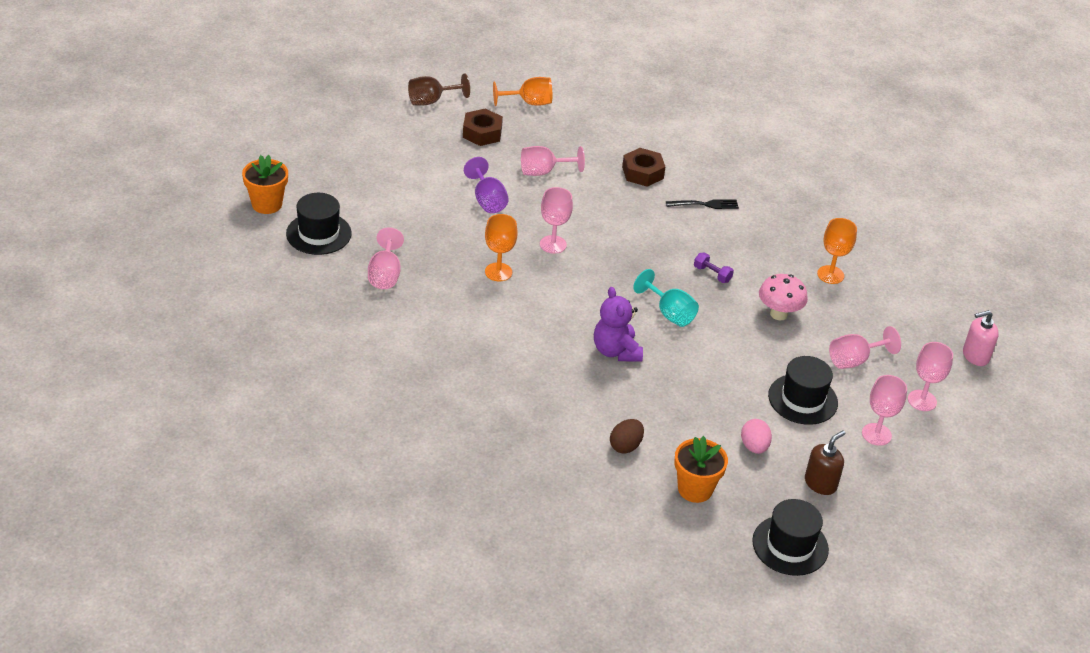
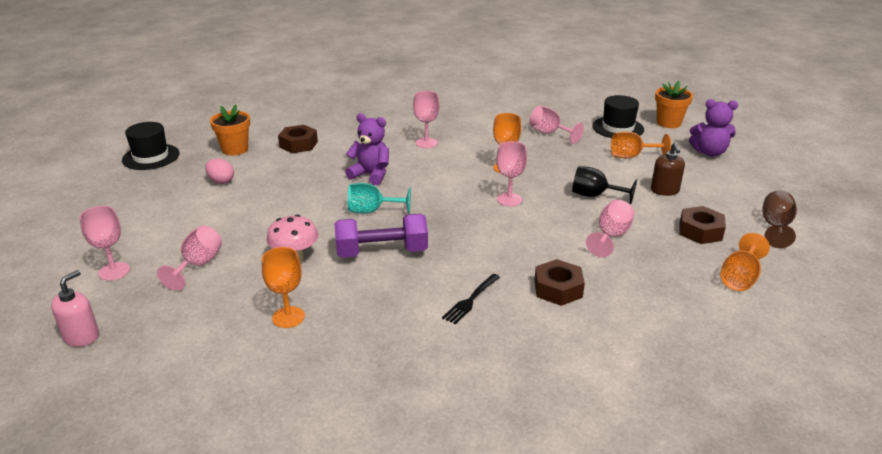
camera: 135 degrees right, 10 degrees down
purple goblet [464,157,509,213] -> black goblet [572,166,637,204]
brown egg [610,419,644,454] -> brown nut [278,125,318,153]
purple dumbbell [694,253,734,283] -> purple dumbbell [335,214,428,258], size x2.21
black hat [768,356,838,425] -> none
brown soap dispenser [805,430,846,495] -> brown soap dispenser moved to [651,143,685,196]
pink goblet [862,375,907,446] -> pink goblet moved to [413,91,440,148]
none -> orange goblet [611,132,671,158]
none -> purple teddy bear [689,99,738,157]

